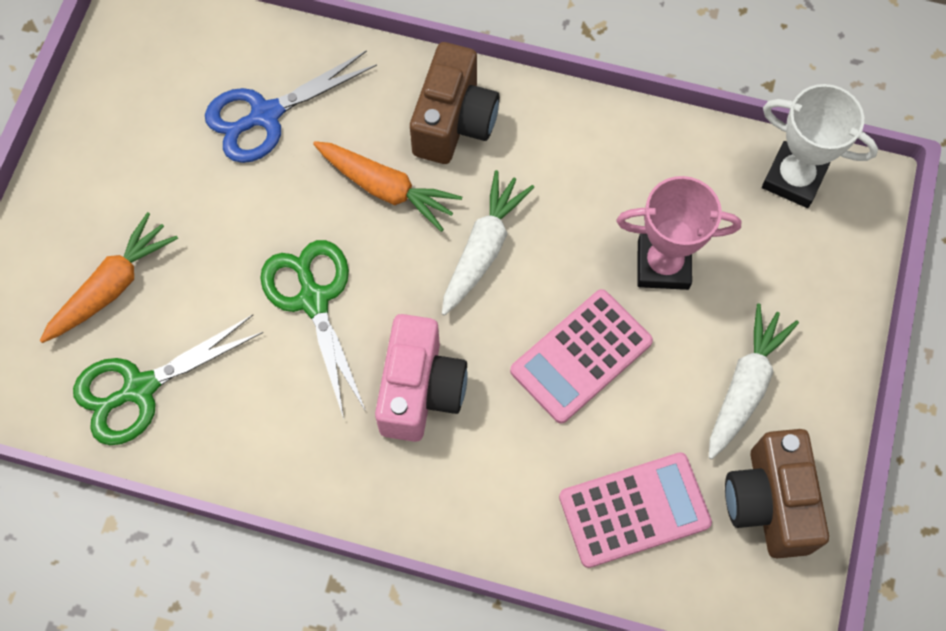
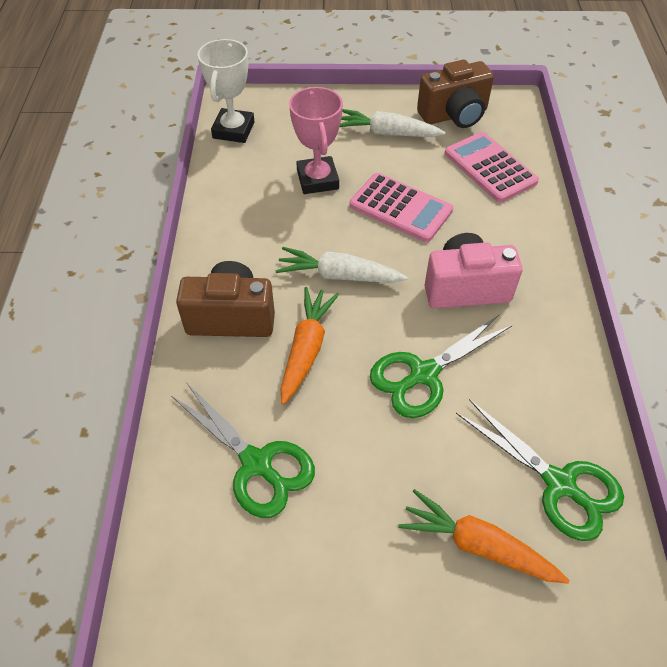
camera: 105 degrees left, 15 degrees down
blue scissors [205,50,377,163] -> green scissors [171,382,315,518]

